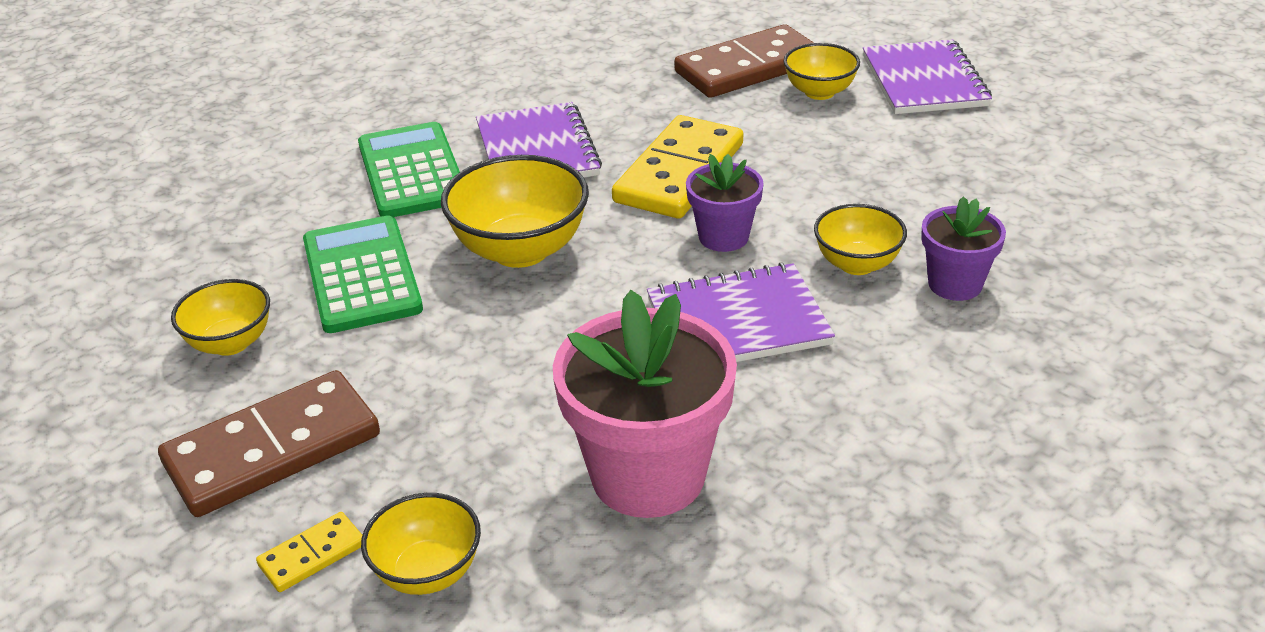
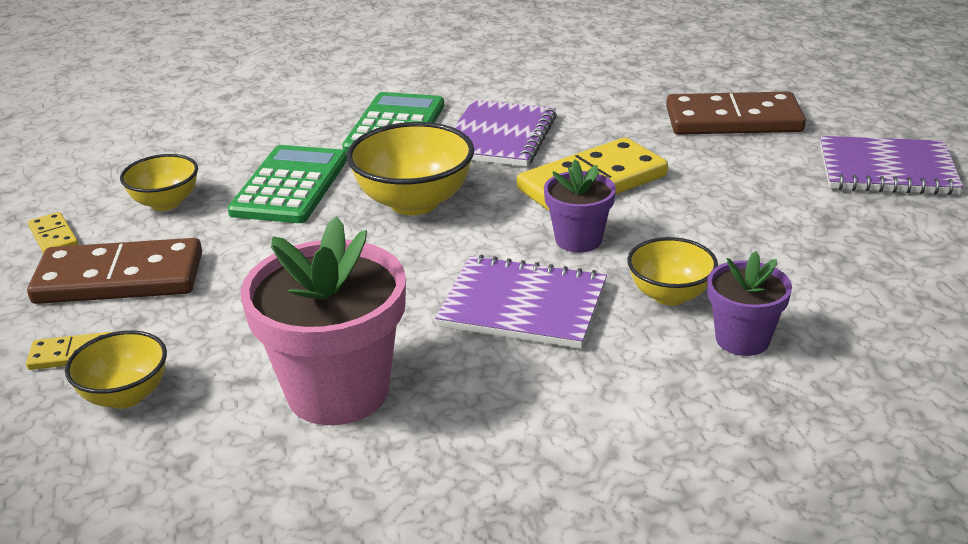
camera: 30 degrees right, 5 degrees down
yellow bowl [783,43,860,100] -> none
purple notebook [863,39,992,114] -> purple notebook turned 75 degrees clockwise [820,136,963,195]
none -> yellow domino [28,212,78,254]

